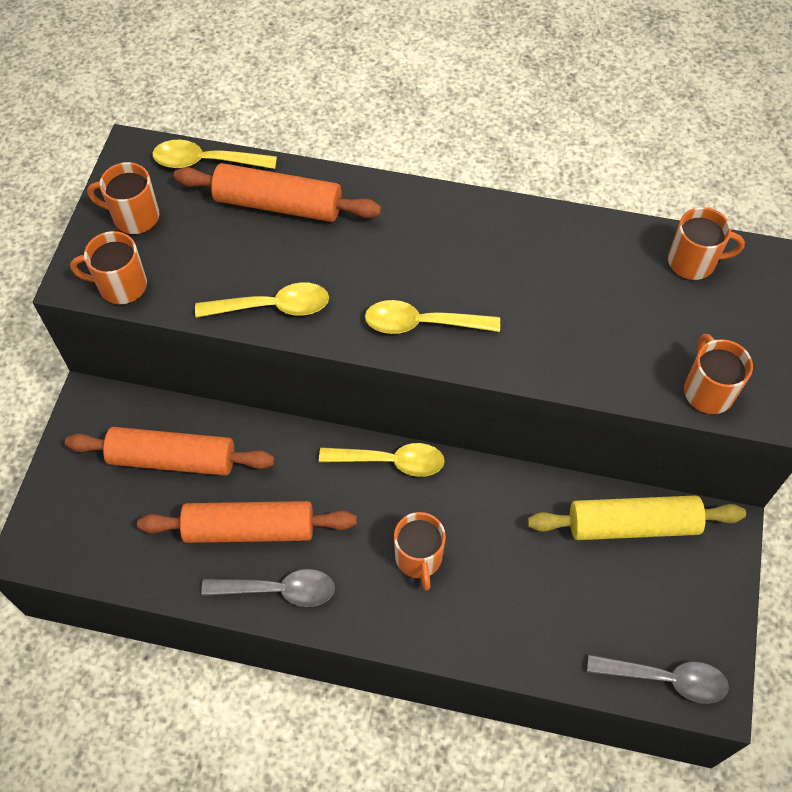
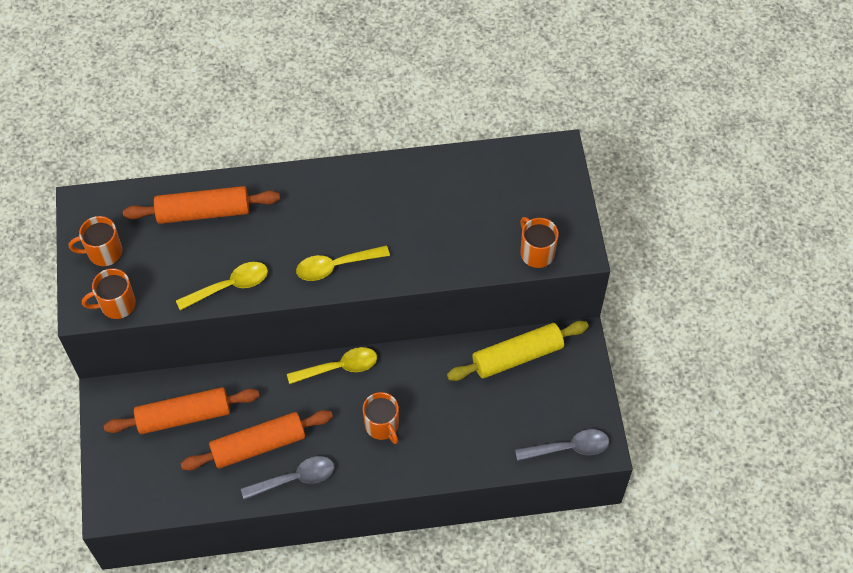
camera: 20 degrees left, 0 degrees up
yellow spoon [152,140,277,169] -> none
orange mug [668,207,745,280] -> none

